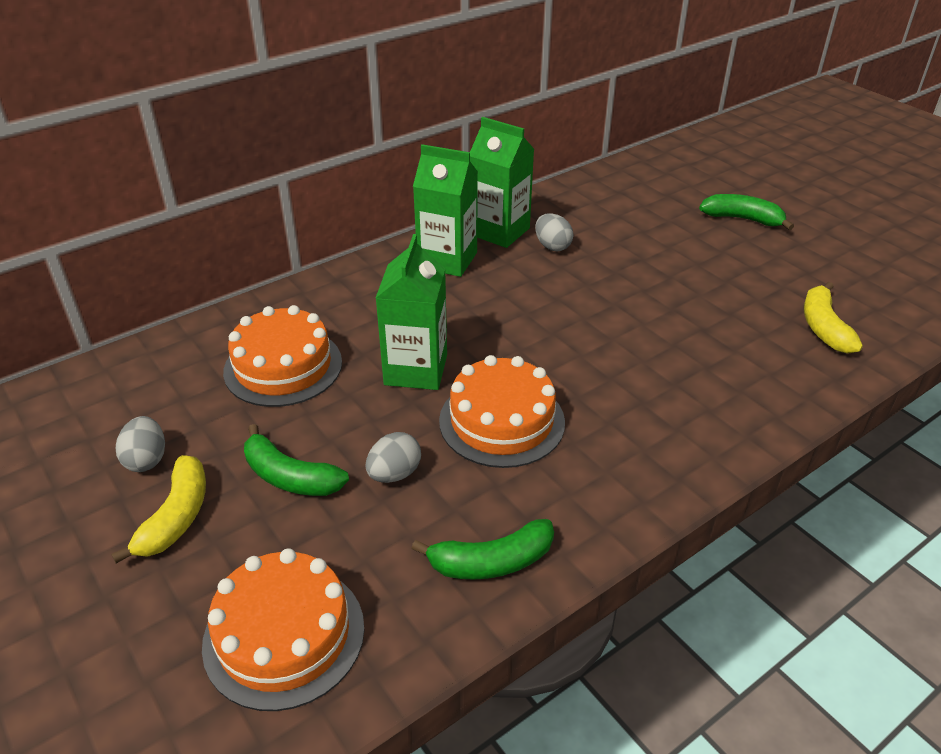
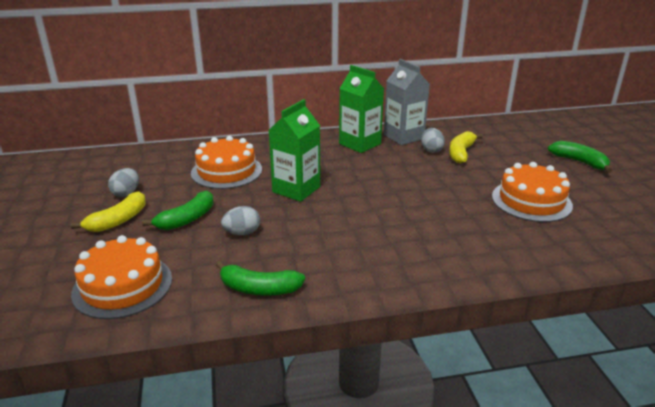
camera: 25 degrees right, 10 degrees down
green banana [244,424,349,496] -> green banana turned 105 degrees counterclockwise [142,191,214,230]
orange cake [439,355,565,468] -> orange cake moved to [492,162,573,222]
green carton [470,117,534,248] -> grey carton [384,59,430,145]
yellow banana [804,282,863,354] -> yellow banana moved to [449,131,483,163]

